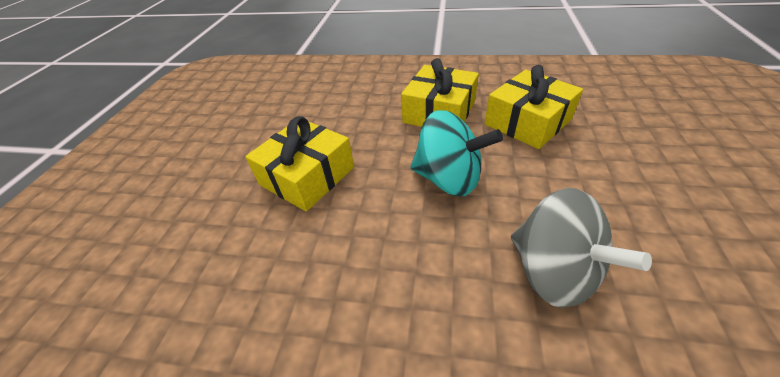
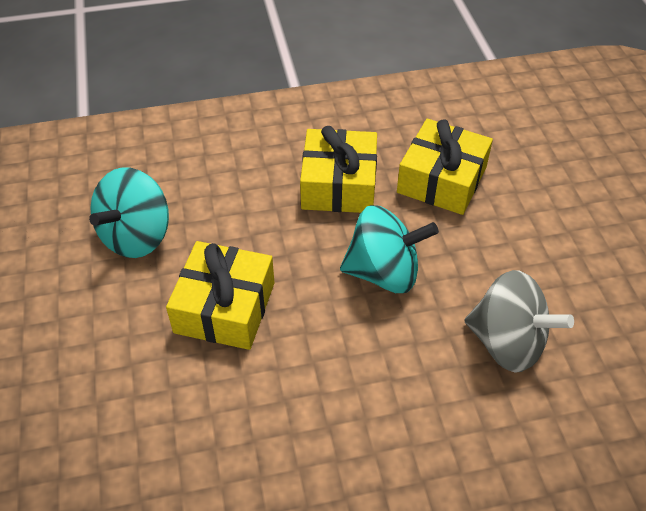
camera: 25 degrees left, 5 degrees up
none -> turquoise spinning top [89,167,169,258]

